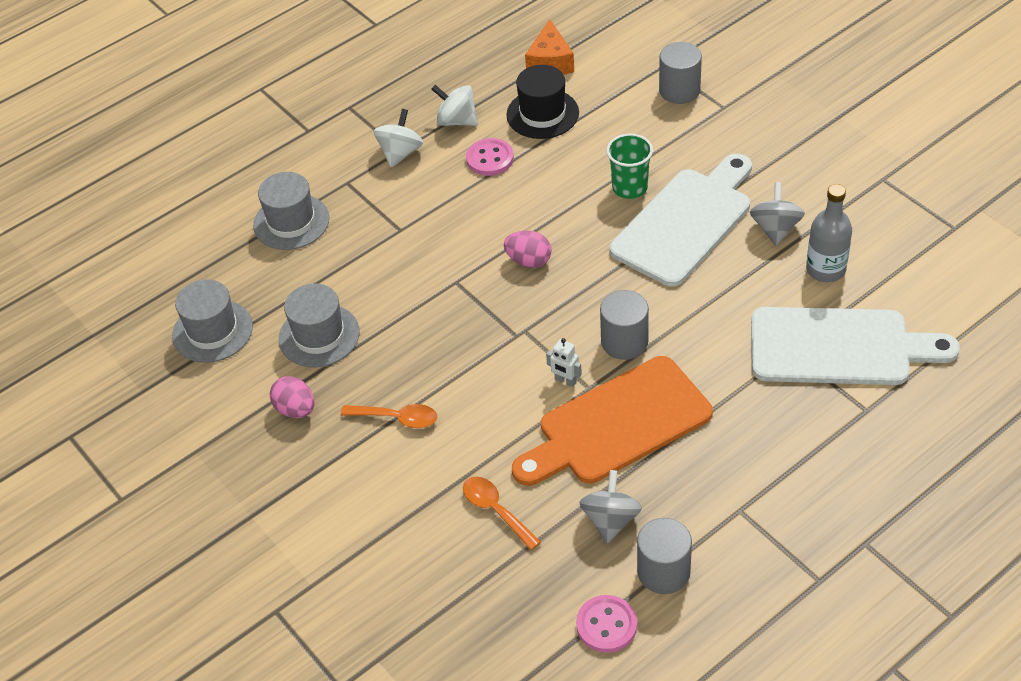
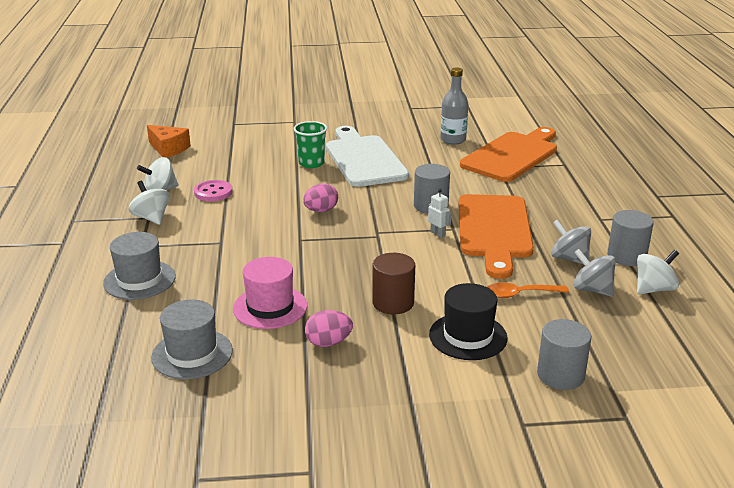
camera: 60 degrees left, 20 degrees down
grey hat [279,284,360,367] -> pink hat [233,257,307,329]
orange spoon [341,404,437,428] -> brown cylinder [372,253,415,314]
black hat [506,65,579,139] -> black hat moved to [429,283,507,360]
white robot [546,338,582,387] -> white robot turned 105 degrees counterclockwise [428,189,451,238]
pink button [576,595,637,653] -> white spinning top [637,250,679,294]
grey cylinder [659,42,702,104] -> grey cylinder moved to [537,319,591,390]
grey spinning top [750,182,805,246] -> grey spinning top moved to [574,249,616,297]
white cutting board [751,307,960,385] -> orange cutting board [460,127,557,182]

